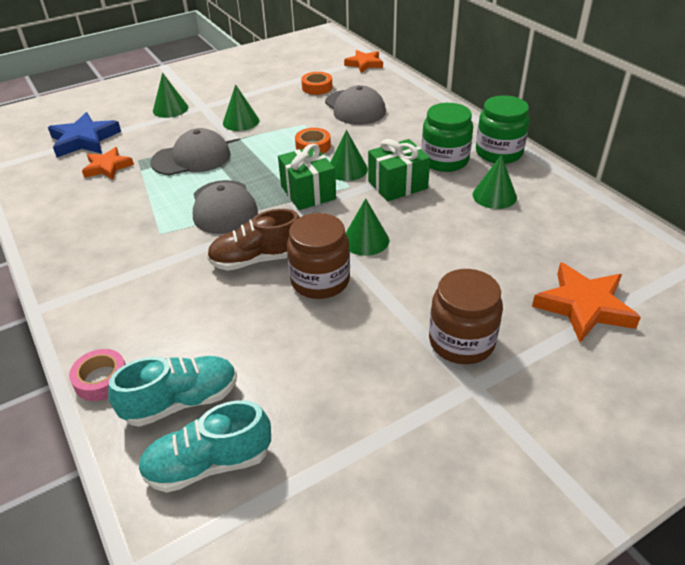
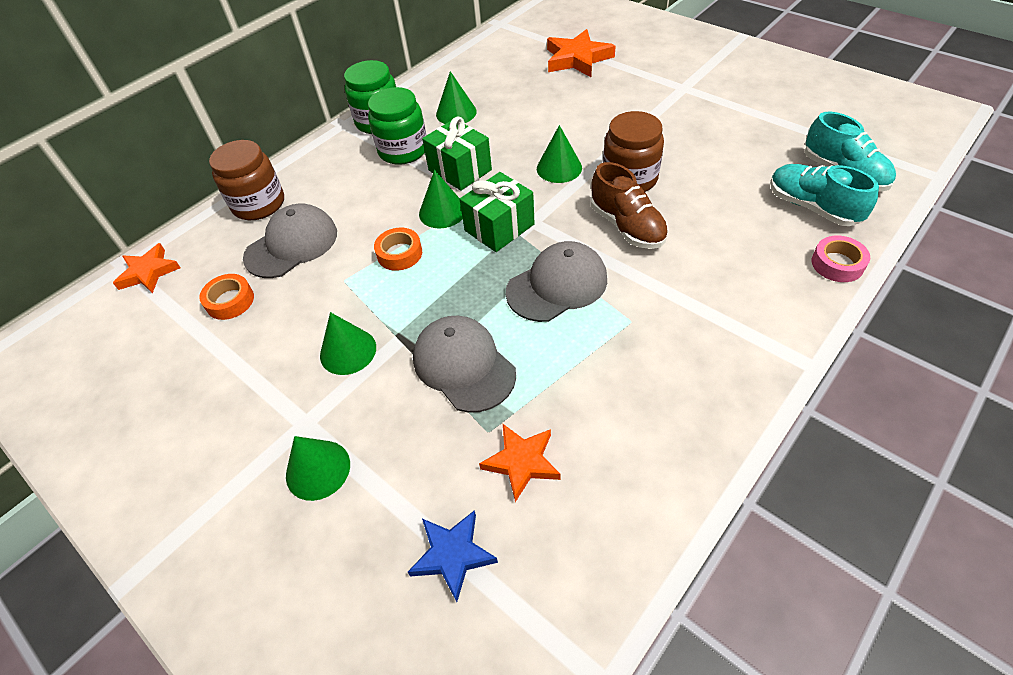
camera: 105 degrees left, 10 degrees up
blue star [48,112,121,157] -> blue star [408,510,498,602], size x0.66
brown jar [429,269,503,364] -> brown jar moved to [209,140,284,220]

